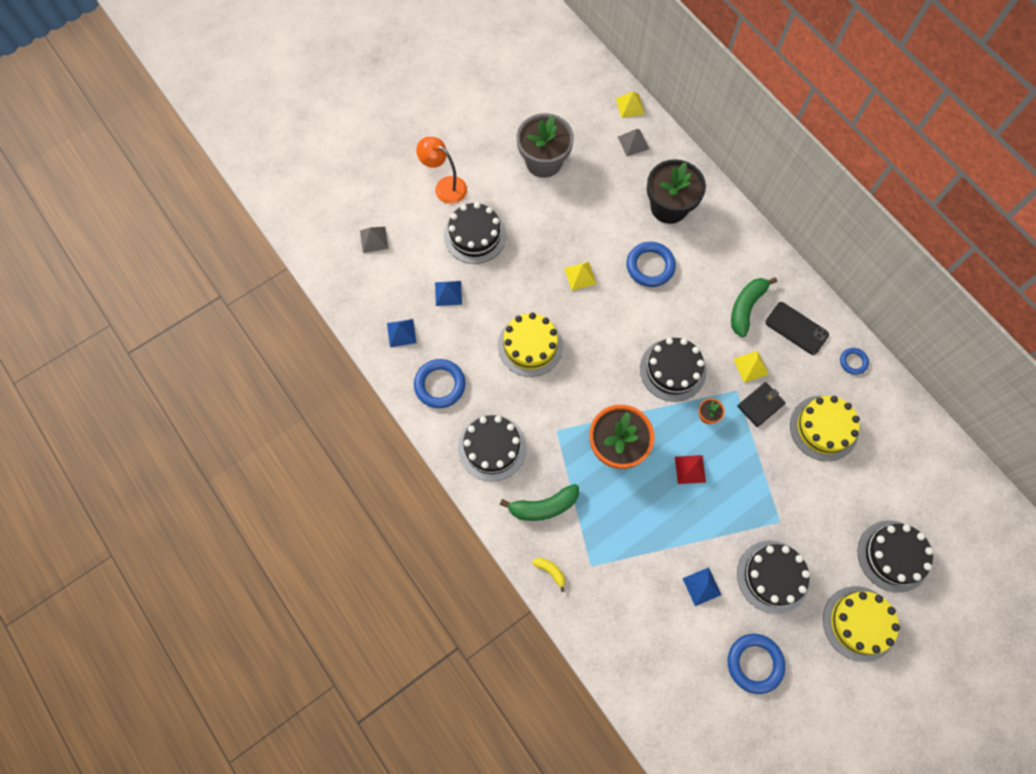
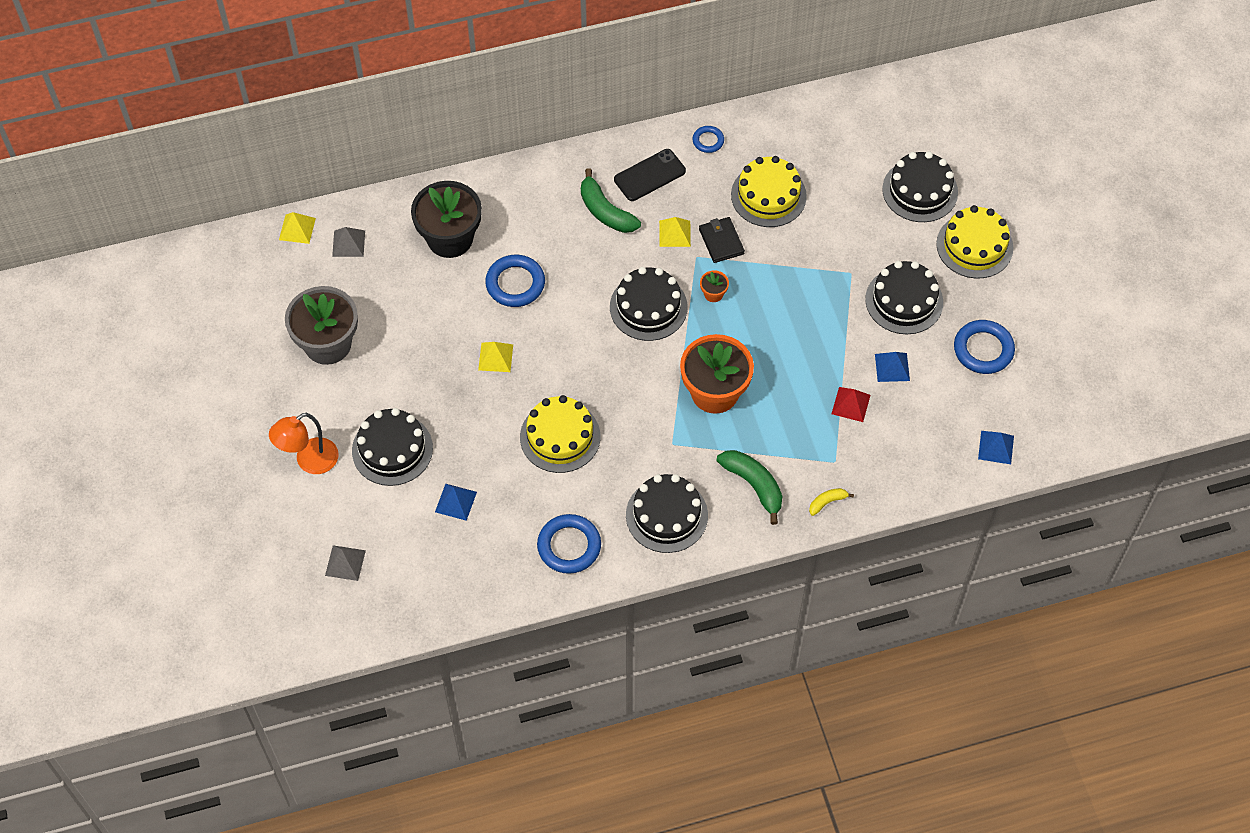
camera: 70 degrees left, 10 degrees down
blue pyramid [387,319,416,347] -> blue pyramid moved to [978,431,1014,464]
green banana [500,484,579,521] -> green banana turned 45 degrees counterclockwise [717,450,782,525]
red pyramid [675,455,706,484] -> red pyramid moved to [832,387,871,422]

